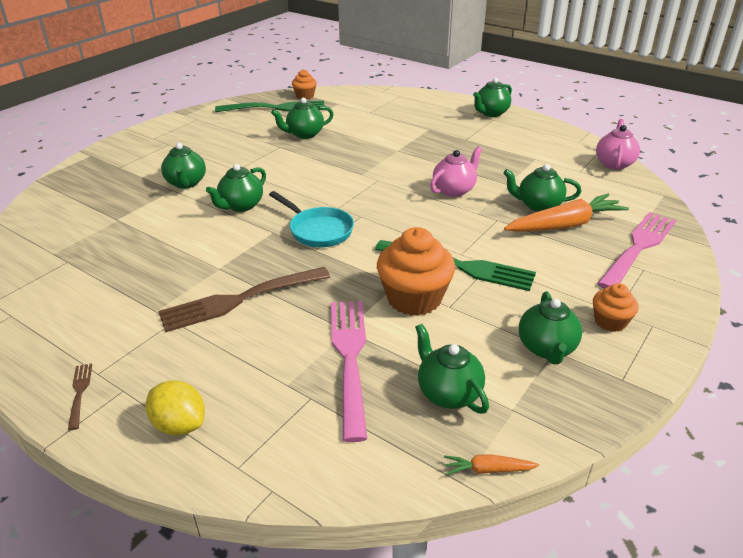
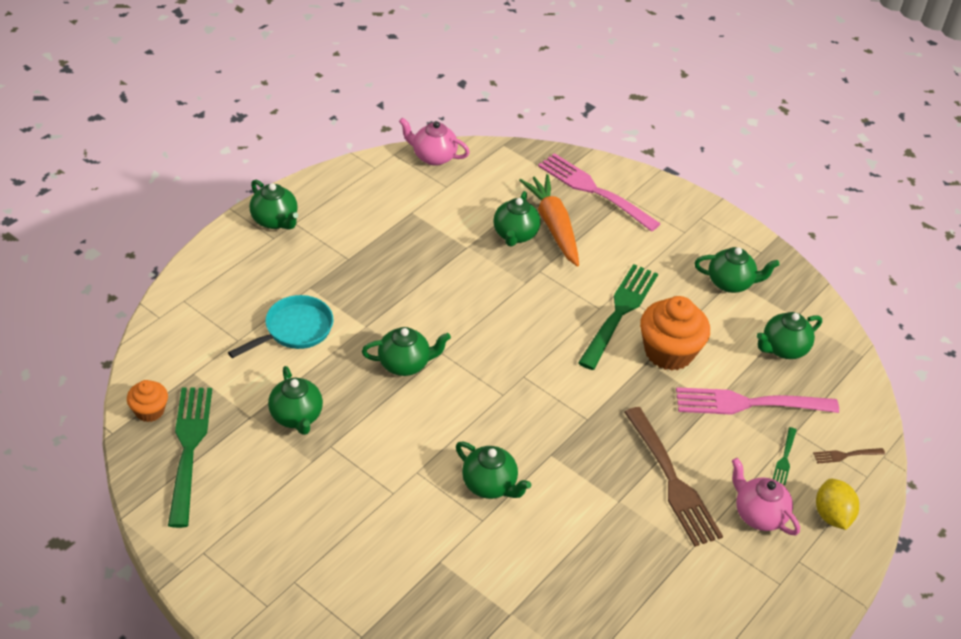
camera: 90 degrees left, 10 degrees up
brown fork [68,364,92,430] -> brown fork moved to [813,448,885,464]
yellow lemon [146,380,205,435] -> yellow lemon turned 45 degrees counterclockwise [816,479,859,530]
green teapot [161,143,206,189] -> green teapot moved to [362,327,451,376]
turquoise pan [269,191,354,247] -> turquoise pan moved to [228,295,333,358]
pink teapot [430,146,482,197] -> pink teapot moved to [732,458,800,535]
orange carrot [444,454,540,475] -> none
orange cupcake [593,283,638,332] -> none
none -> green fork [773,427,797,485]

